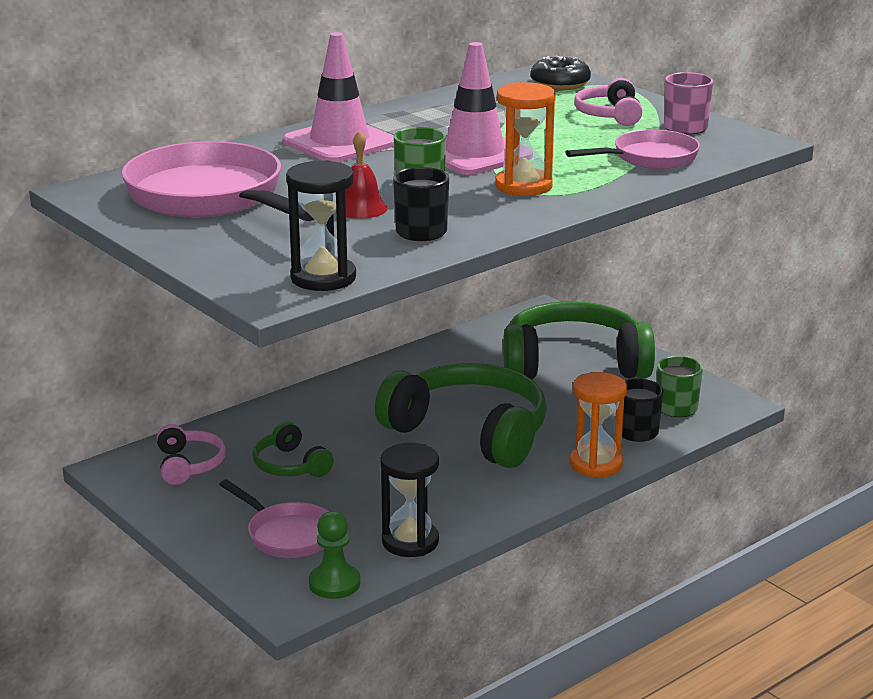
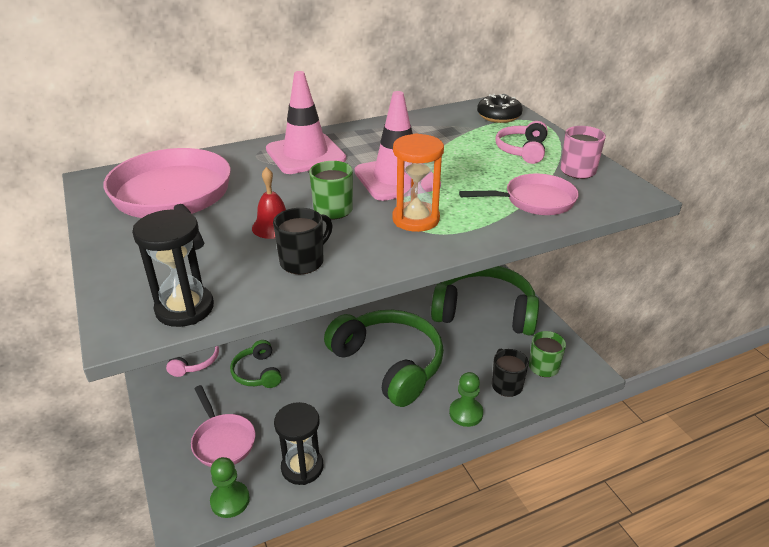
camera: 15 degrees right, 10 degrees up
orange hourglass [570,372,627,478] -> green pawn [449,372,483,427]

